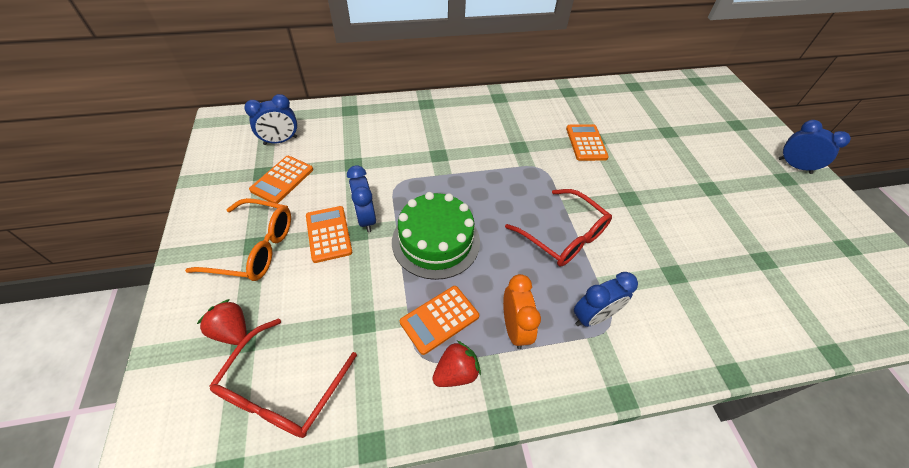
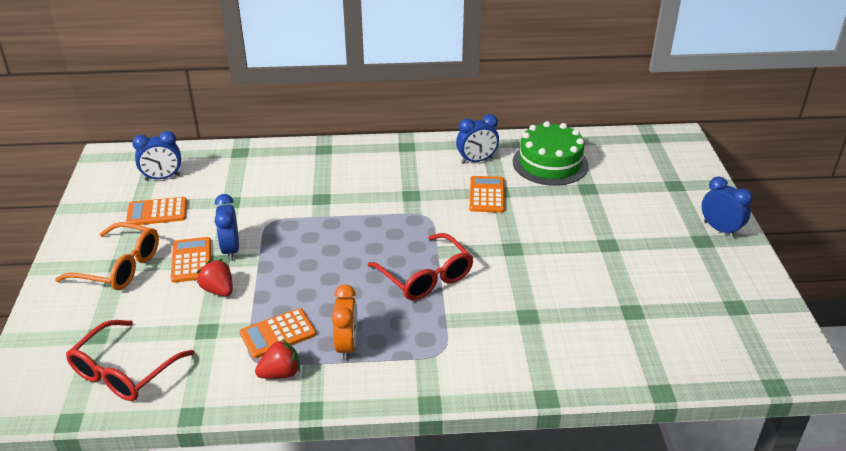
camera: 10 degrees right, 15 degrees down
red strawberry [197,299,247,345] -> red strawberry moved to [197,259,233,296]
orange calculator [249,156,313,204] -> orange calculator turned 45 degrees clockwise [126,197,187,225]
green cake [392,192,480,280] -> green cake moved to [513,121,589,186]
blue clock [574,272,638,327] -> blue clock moved to [456,114,499,164]

